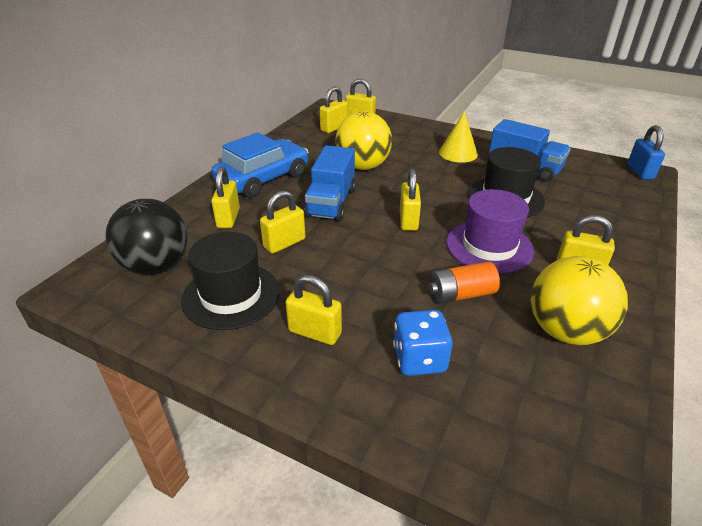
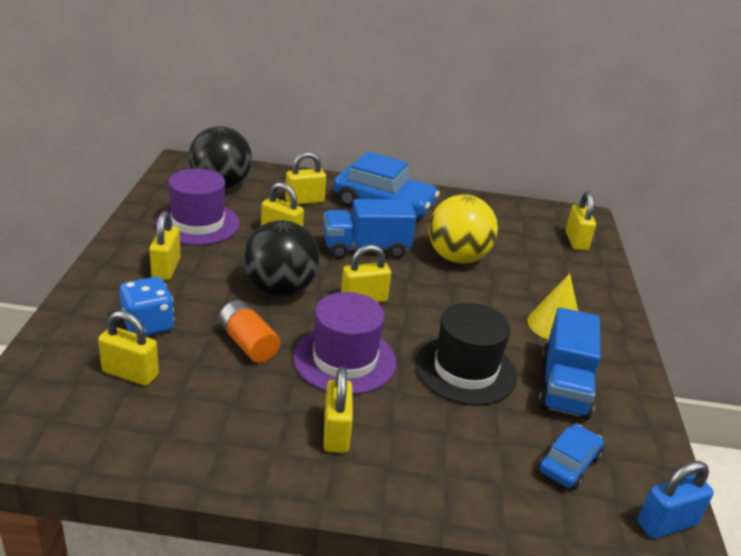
camera: 65 degrees right, 5 degrees down
black hat [181,232,280,330] -> purple hat [155,168,240,245]
yellow padlock [320,86,348,133] -> yellow padlock moved to [98,311,159,386]
yellow ball [531,256,628,345] -> none
none -> black ball [243,220,320,297]
none -> blue car [539,424,604,490]

